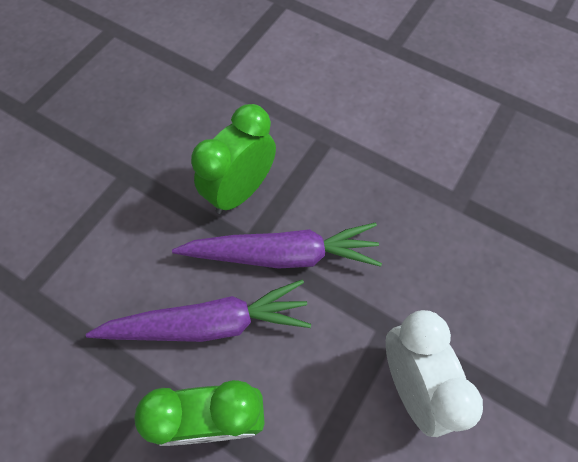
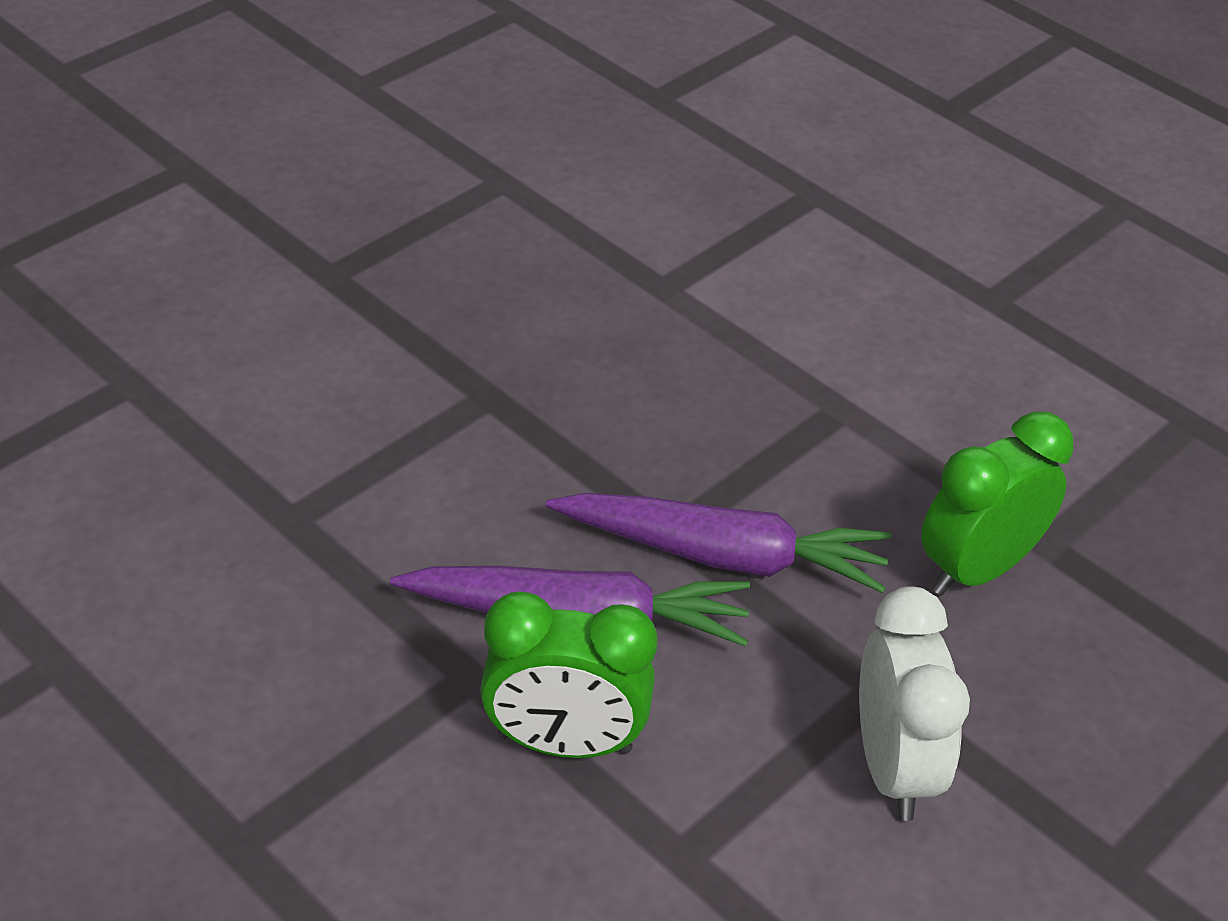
camera: 10 degrees right, 20 degrees down
green clock [191,104,276,214] -> green clock moved to [921,412,1073,595]

